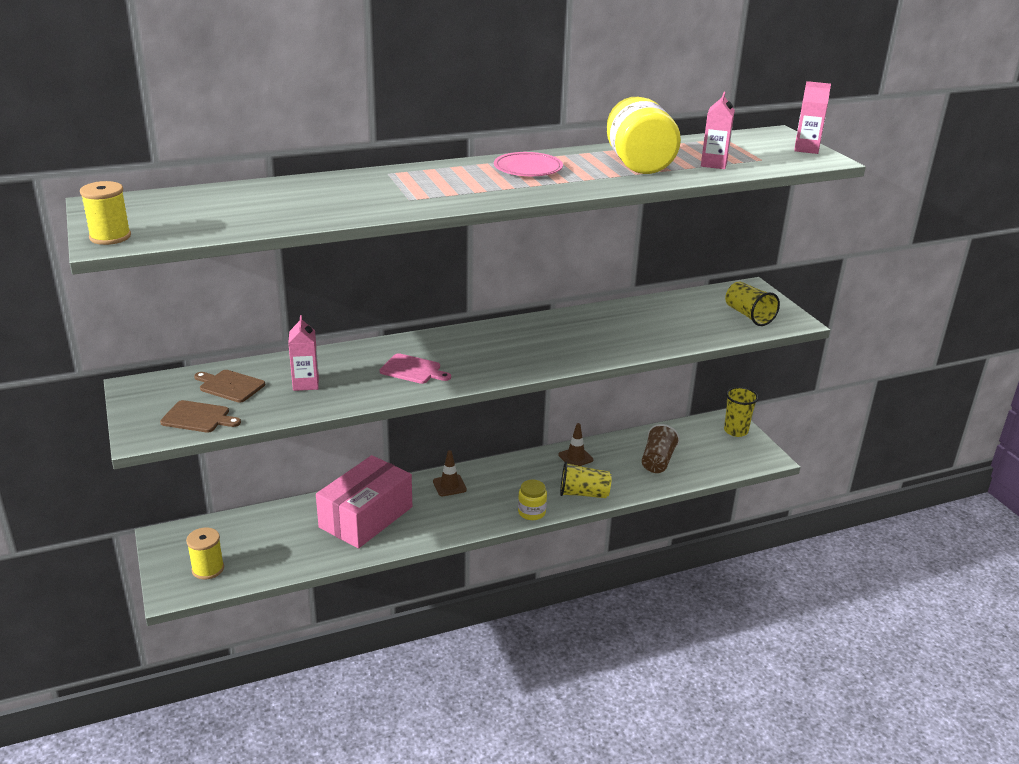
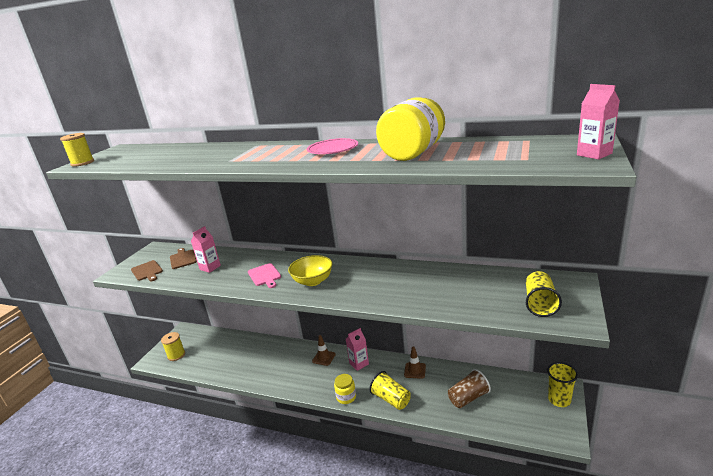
camera: 45 degrees right, 5 degrees down
pink box [316,455,412,549] -> none
pink carton [701,92,735,169] -> pink carton moved to [346,328,369,371]
none -> yellow bowl [288,255,332,286]

